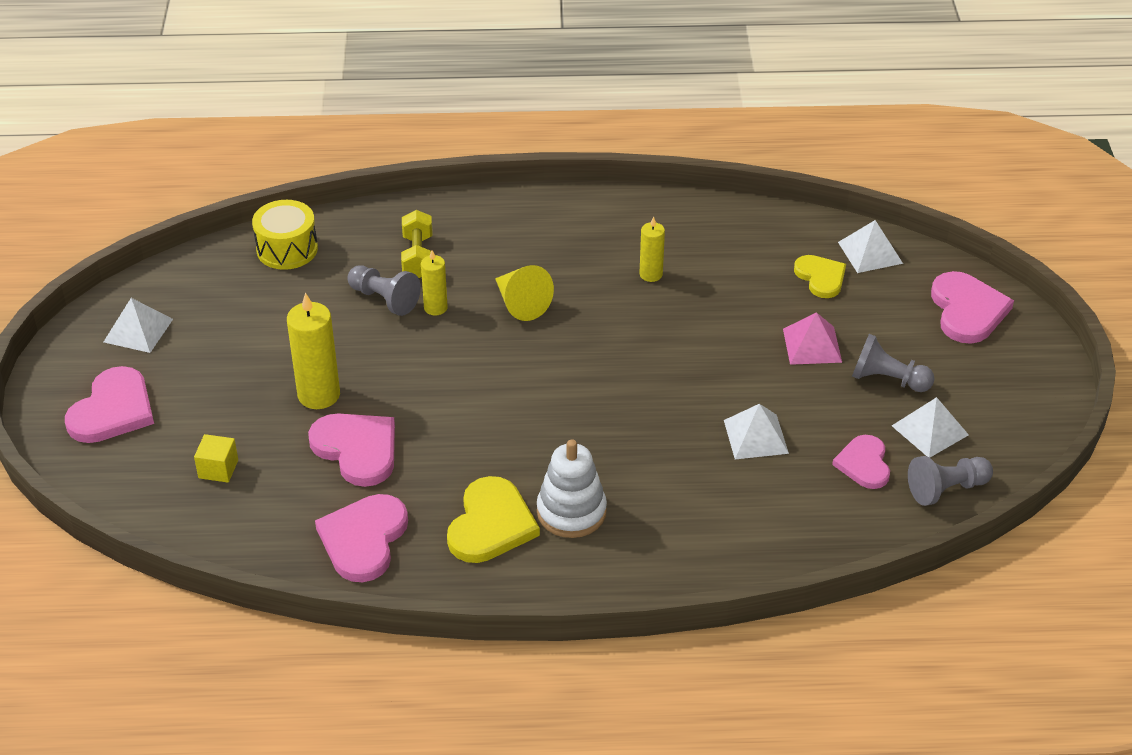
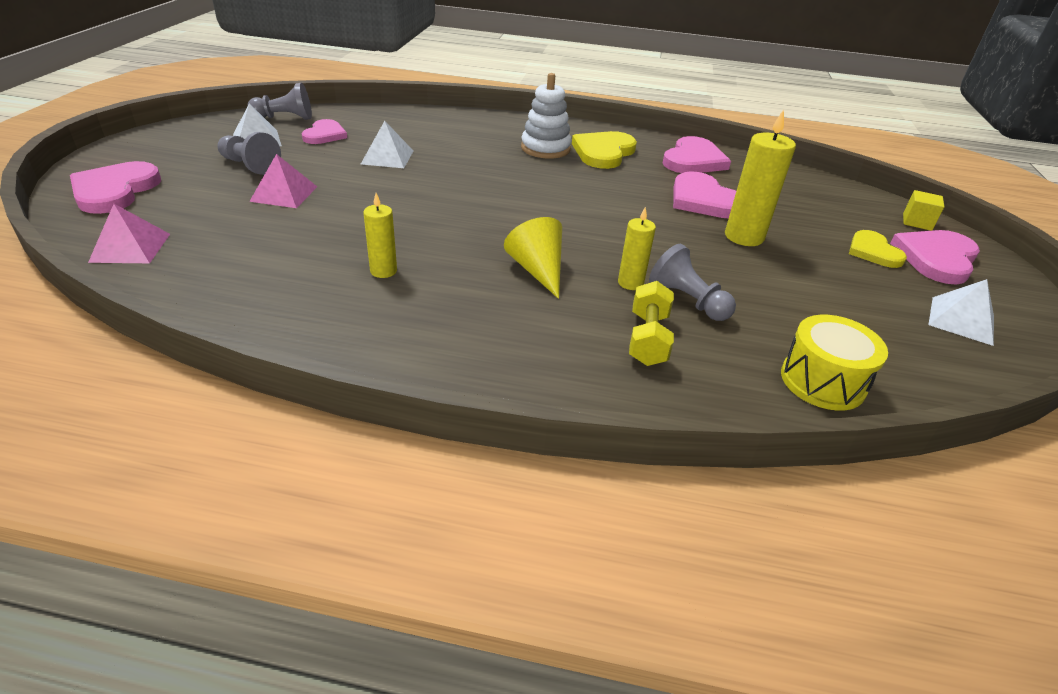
camera: 170 degrees left, 5 degrees down
yellow cube [194,434,238,483] -> yellow cube moved to [903,190,944,231]
yellow heart [794,255,846,298] -> yellow heart moved to [849,230,907,268]
white pyramid [838,220,903,273] -> pink pyramid [88,204,170,263]

